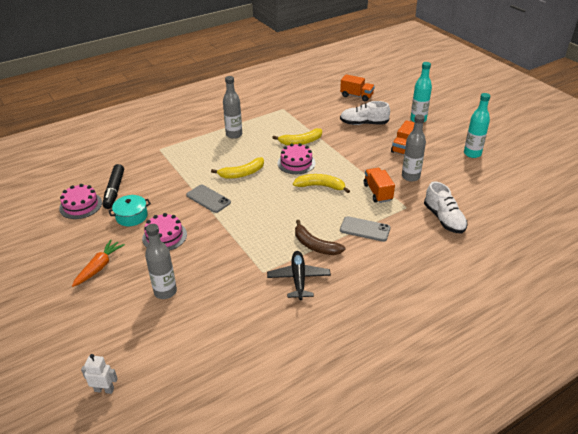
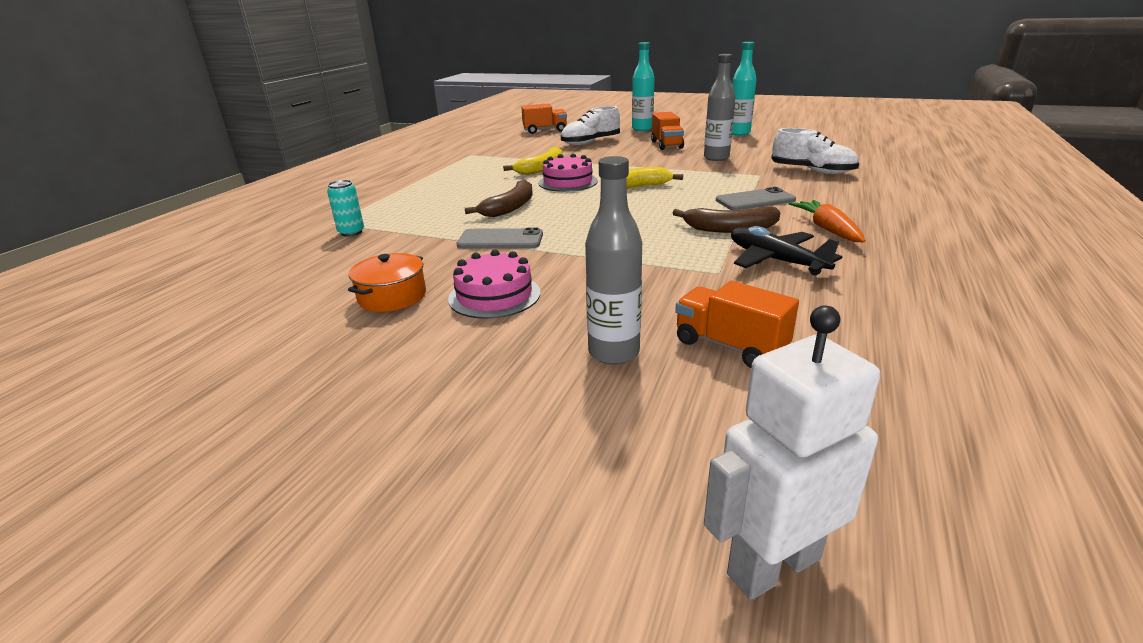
camera: 35 degrees left, 10 degrees down
pink cake [59,184,102,219] -> none
orange carrot [72,240,125,287] -> orange carrot moved to [789,200,866,242]
white robot [81,354,118,394] -> white robot [704,305,880,600], size x1.69
black marker [103,164,124,209] -> none
turquoise pot [108,195,151,226] -> orange pot [348,253,426,312]
yellow banana [211,157,264,179] -> brown banana [465,180,533,217]
grey bottle [223,76,242,139] -> none
orange truck [364,168,395,203] -> orange truck moved to [675,281,799,368]
none -> turquoise can [327,180,364,236]

